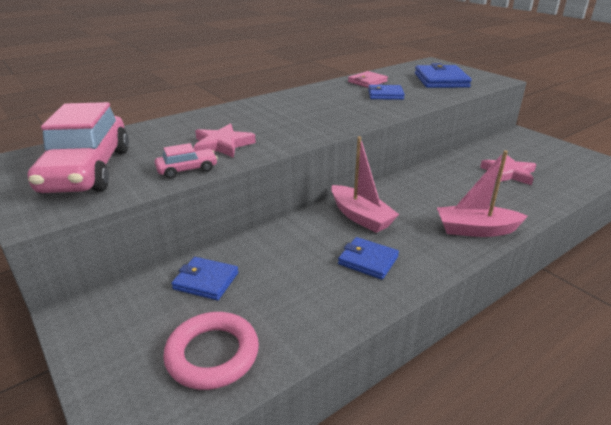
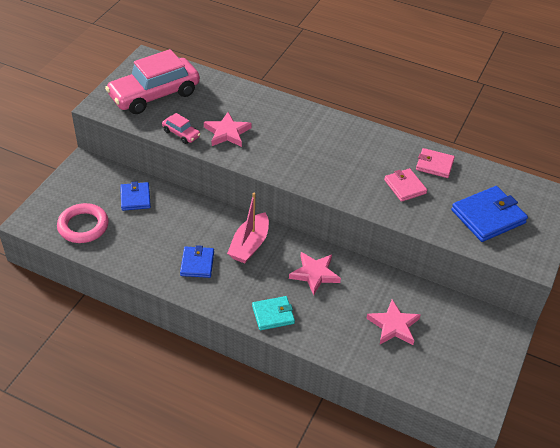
camera: 60 degrees right, 15 degrees up
blue wallet [368,85,405,100] -> pink wallet [384,168,427,202]
pink boat [437,150,528,237] -> turquoise wallet [252,296,295,330]
none -> pink star [289,252,341,295]

